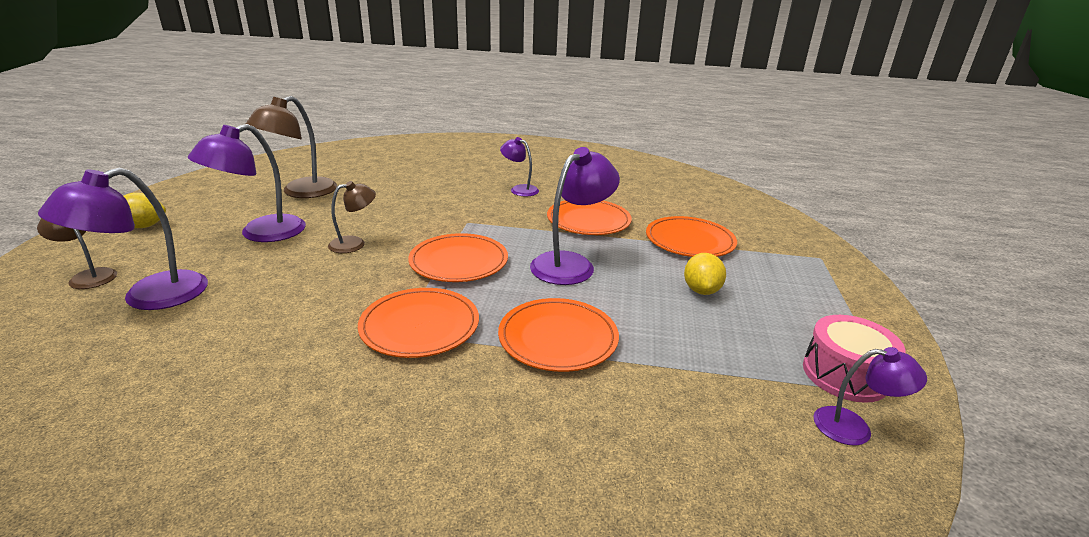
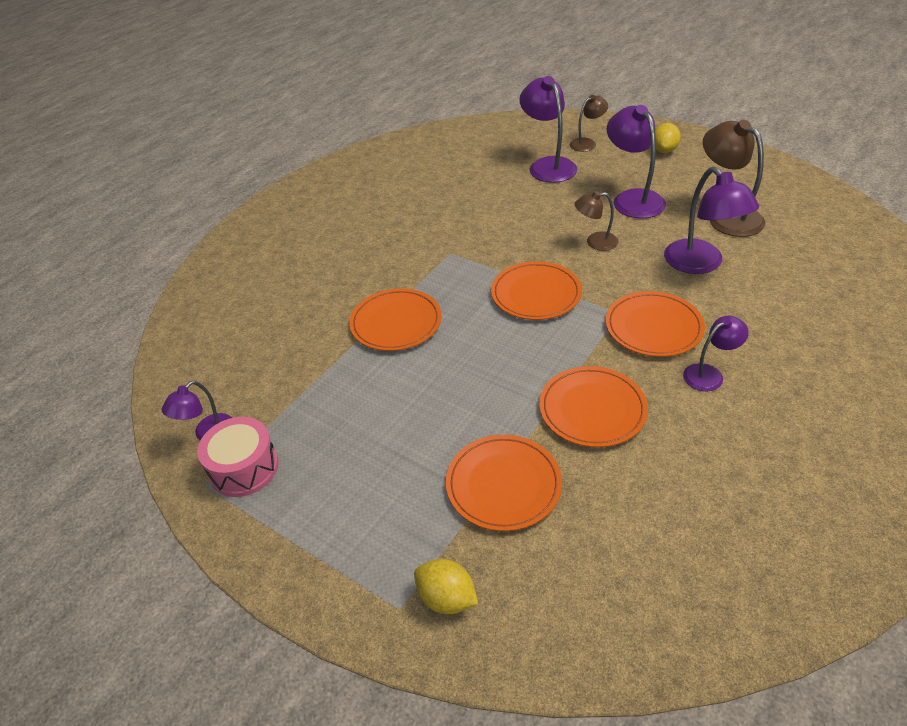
camera: 120 degrees right, 15 degrees up
brown lamp [328,181,376,253] -> brown lamp turned 90 degrees clockwise [575,191,619,251]
orange plate [358,288,479,358] -> orange plate moved to [606,291,705,357]
purple lamp [530,147,620,285] -> purple lamp moved to [664,167,759,274]
yellow lemon [684,253,726,295] -> yellow lemon moved to [414,559,478,614]

